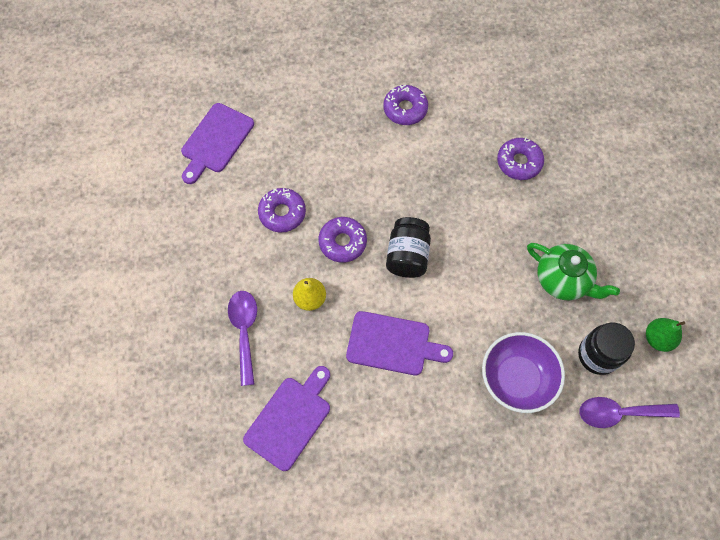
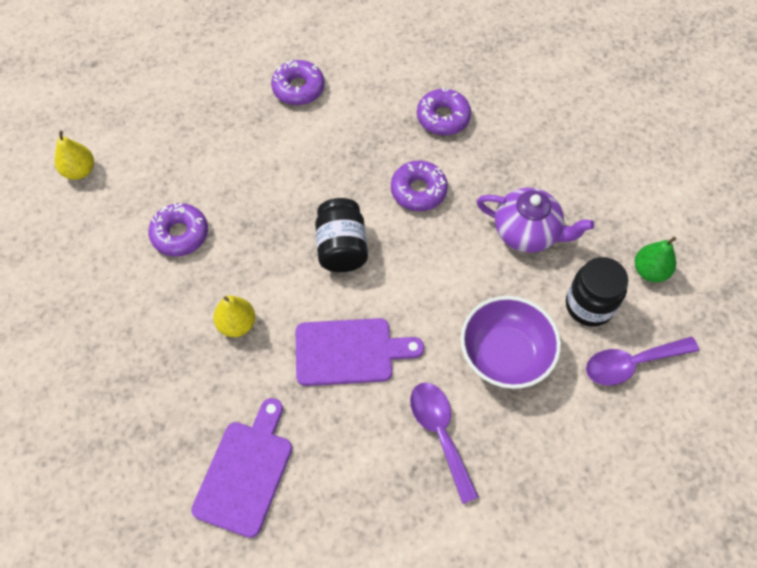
camera: 15 degrees left, 5 degrees down
purple cutting board [181,103,254,184] -> yellow pear [55,131,94,180]
purple spoon [228,291,257,386] -> purple spoon moved to [410,383,479,504]
purple donut [319,217,367,263] -> purple donut moved to [391,160,448,211]
green teapot [527,243,620,300] -> purple teapot [476,188,594,253]

